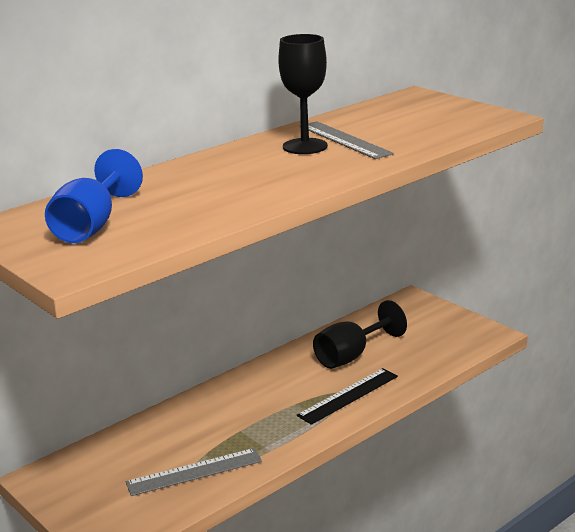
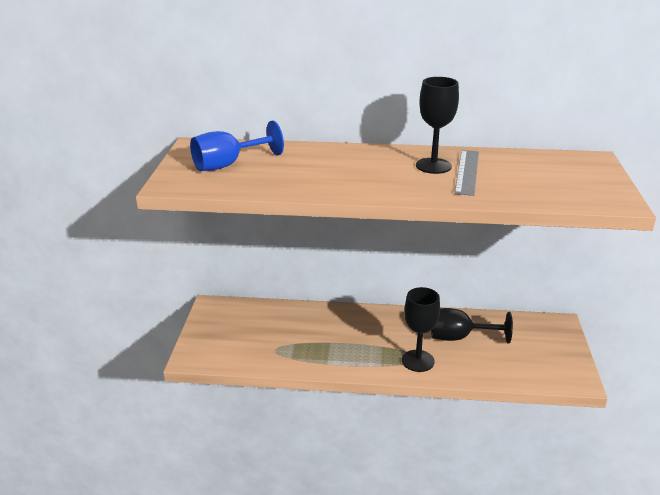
camera: 45 degrees right, 5 degrees up
grey ruler [126,448,262,496] -> none
black ruler [297,368,398,425] -> black goblet [402,287,440,372]

